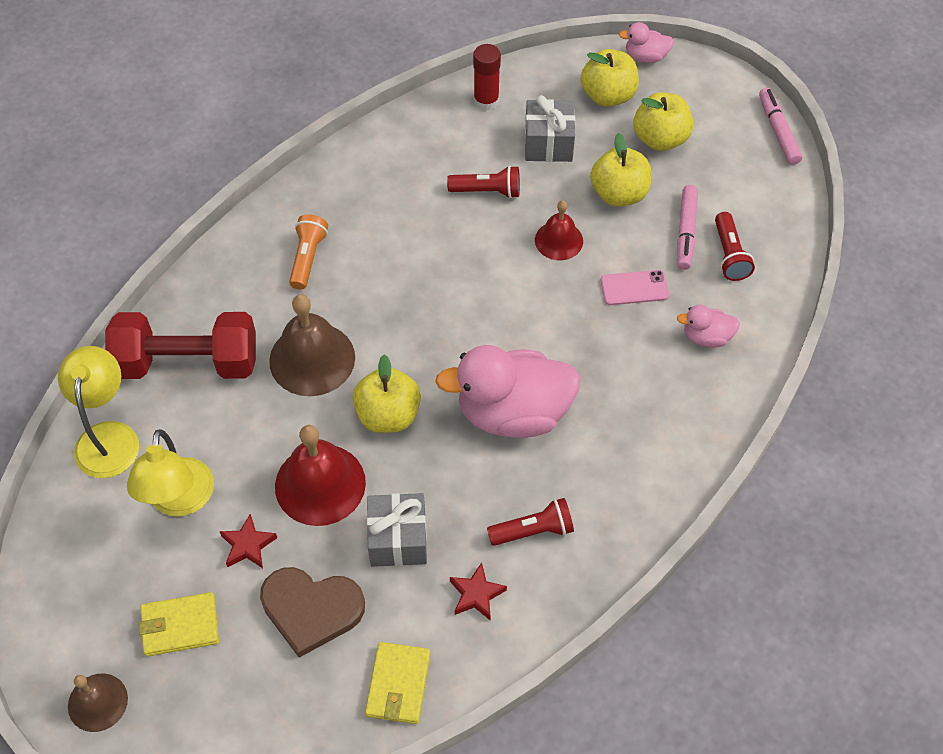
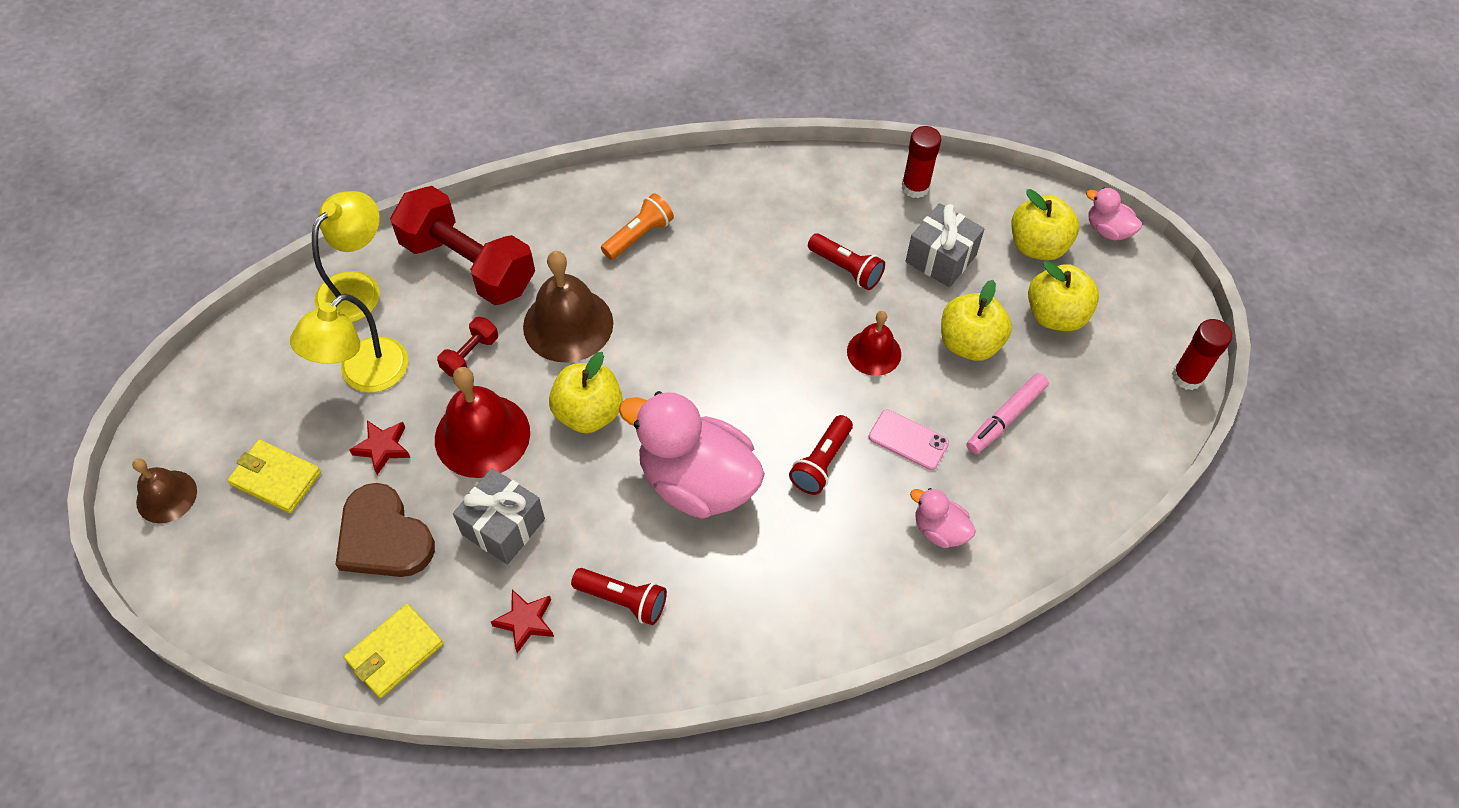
camera: 35 degrees right, 0 degrees up
red flashlight [715,212,755,281] -> red flashlight moved to [789,415,853,495]
pink marker [759,88,802,165] -> red glue stick [1172,319,1232,390]
none -> red dumbbell [437,317,498,377]

